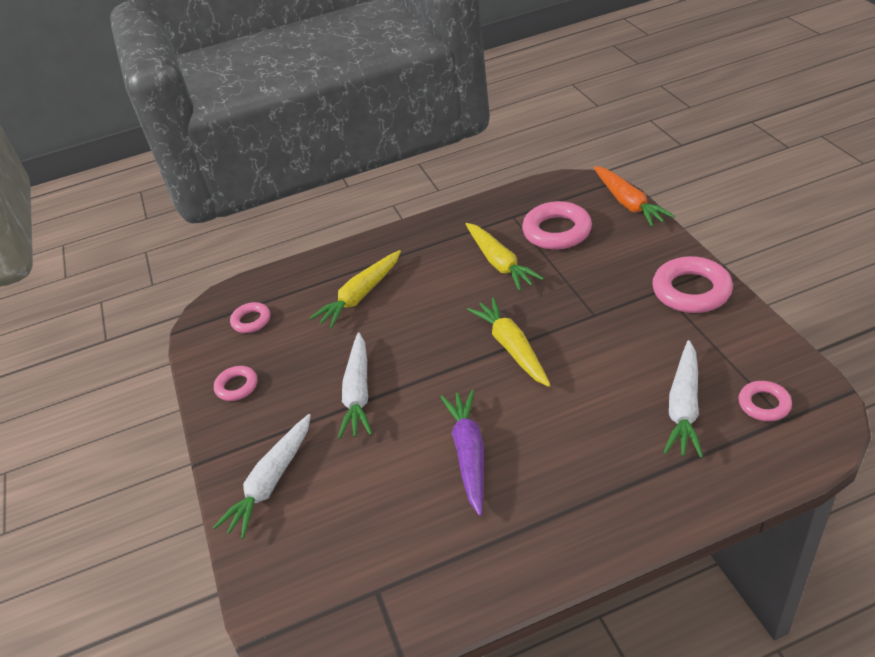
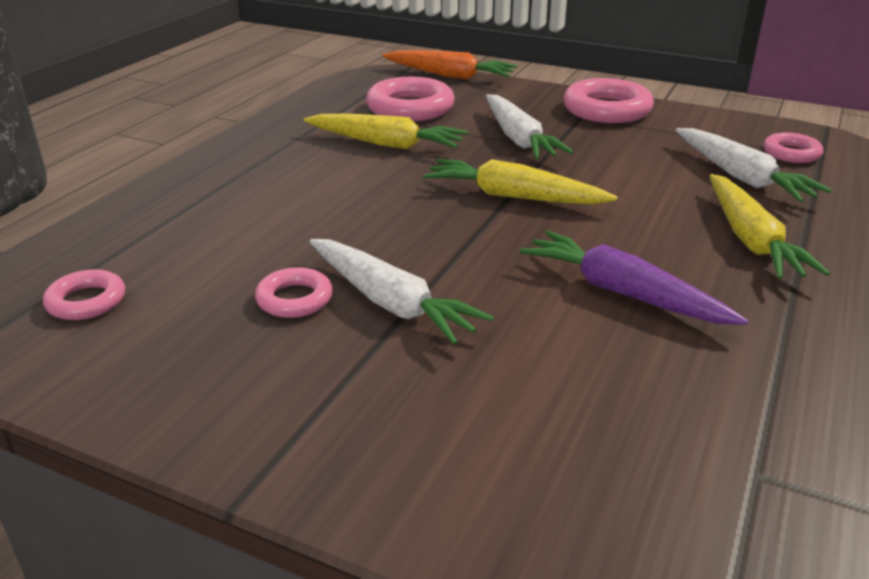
camera: 50 degrees left, 10 degrees down
white carrot [213,414,311,539] -> white carrot moved to [486,95,574,159]
pink ring [214,366,257,401] -> pink ring moved to [255,267,333,318]
yellow carrot [310,250,401,329] -> yellow carrot moved to [710,174,830,279]

